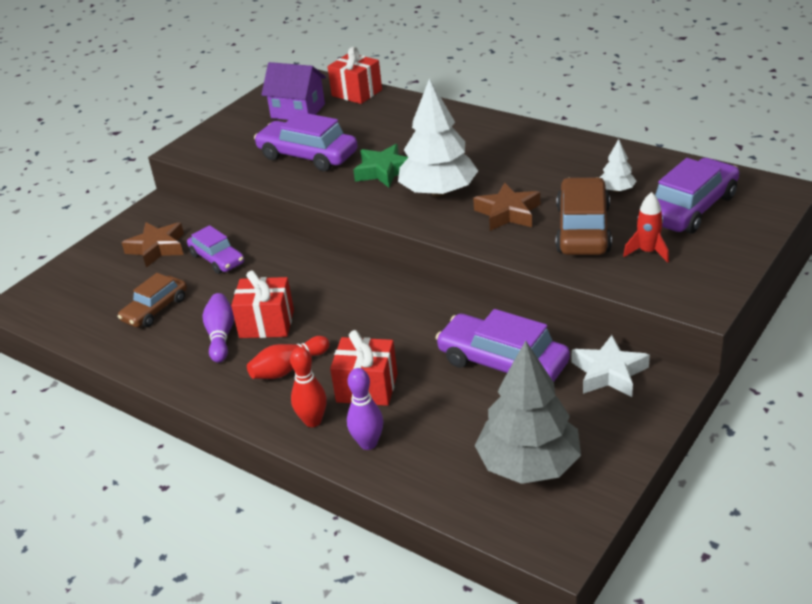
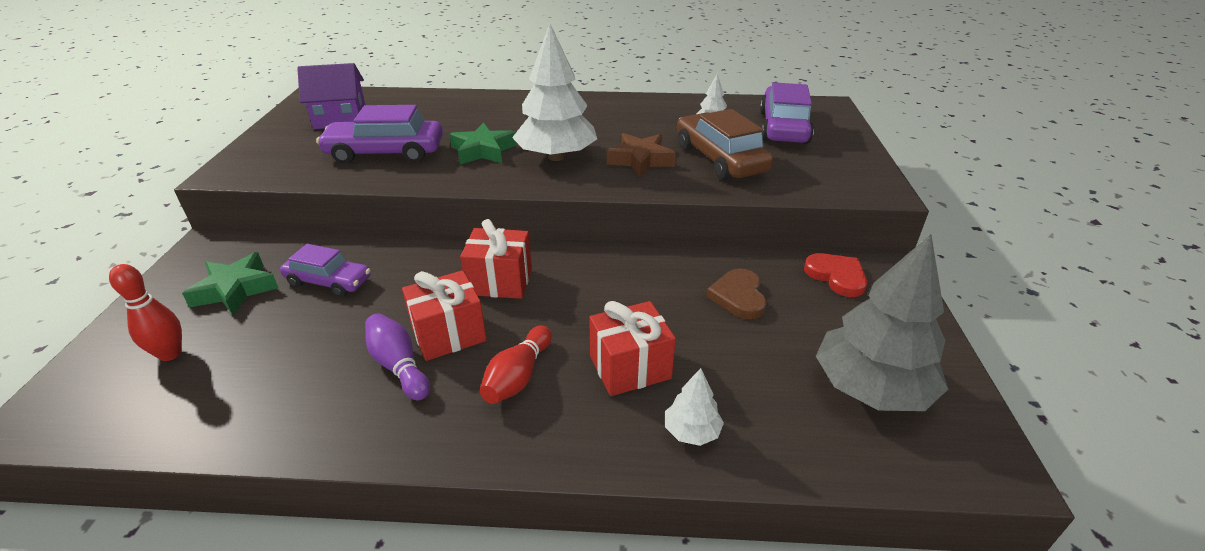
camera: 35 degrees left, 0 degrees up
brown car [118,273,187,327] -> none
brown star [121,222,184,268] -> green star [182,252,278,315]
red bowling pin [290,347,327,427] -> red bowling pin moved to [109,264,182,361]
red gift [327,47,382,104] -> red gift moved to [460,219,532,299]
purple bowling pin [347,368,383,450] -> white tree [665,368,724,446]
purple car [436,309,570,382] -> brown heart [706,269,766,319]
white star [572,335,650,397] -> red heart [804,253,867,297]
red rocket [623,192,669,263] -> none

